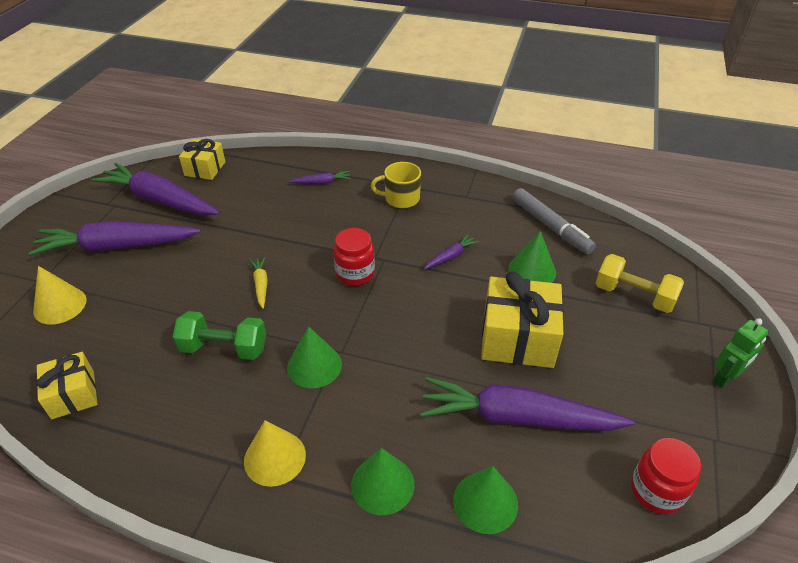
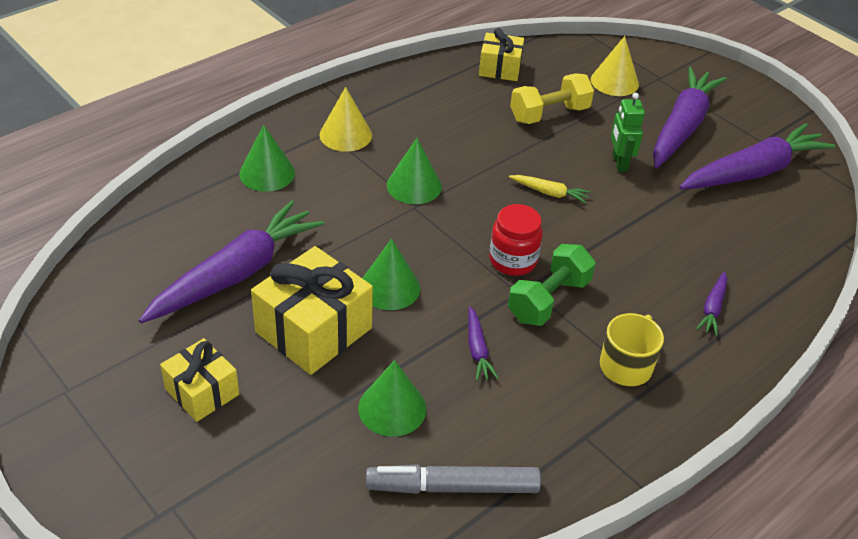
camera: 120 degrees right, 0 degrees up
green dumbbell [173,311,266,360] -> green dumbbell moved to [508,244,595,326]
yellow gift [179,139,225,180] -> yellow gift moved to [160,338,239,422]
green cone [453,466,518,534] -> green cone moved to [362,239,420,310]
yellow dumbbell [595,254,684,313] -> yellow dumbbell moved to [510,73,594,124]
red jar [631,438,701,514] -> none
green robot [712,318,769,388] -> green robot moved to [611,93,645,172]

